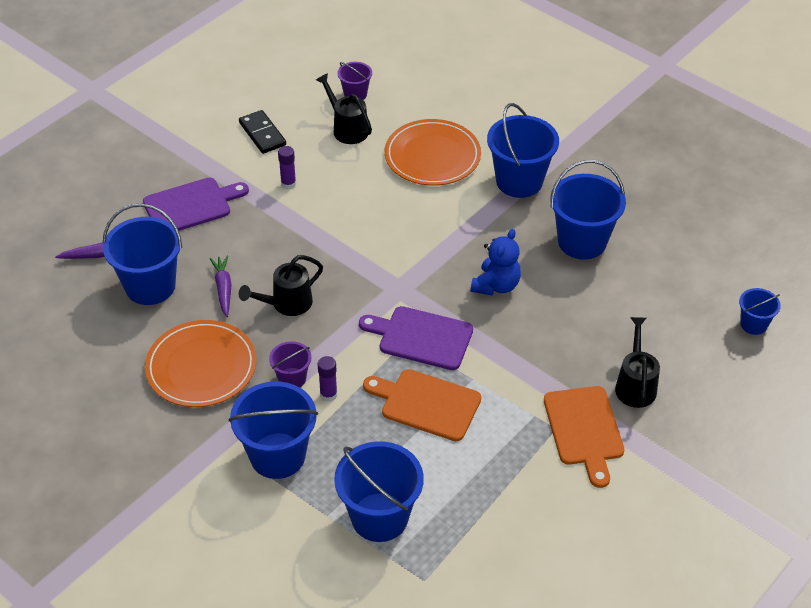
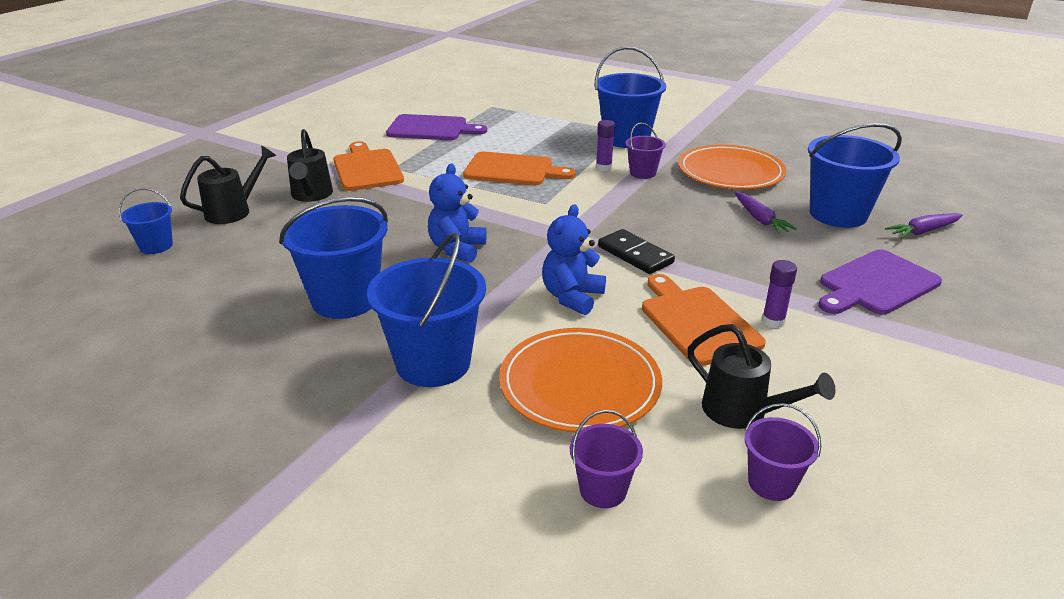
camera: 170 degrees right, 15 degrees down
black domino [239,110,286,154] -> black domino moved to [598,229,675,274]
black watering can [239,255,323,316] -> black watering can moved to [180,145,276,224]
blue bucket [334,441,424,542] -> none
purple cutting board [359,306,473,370] -> purple cutting board moved to [386,114,487,140]
none -> blue teddy bear [542,204,606,315]
none -> purple bucket [570,410,643,508]
none -> orange cutting board [642,274,766,366]

